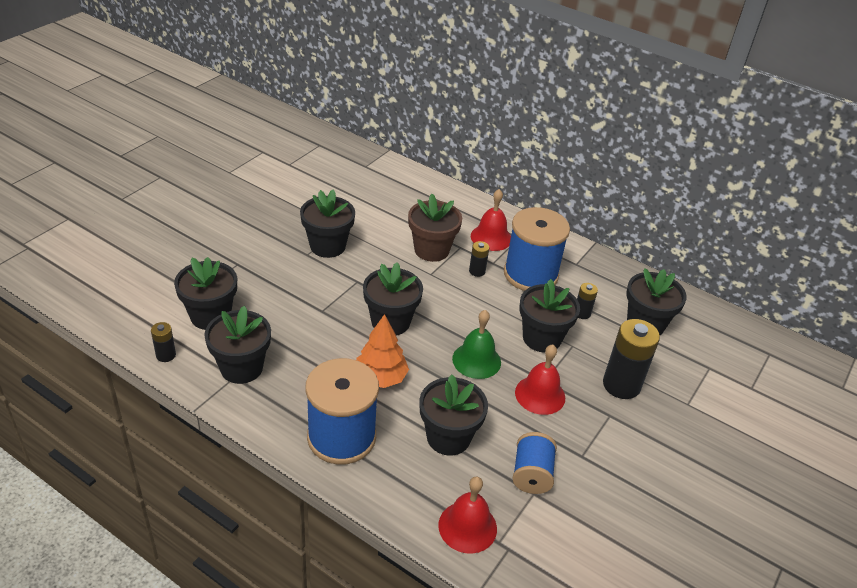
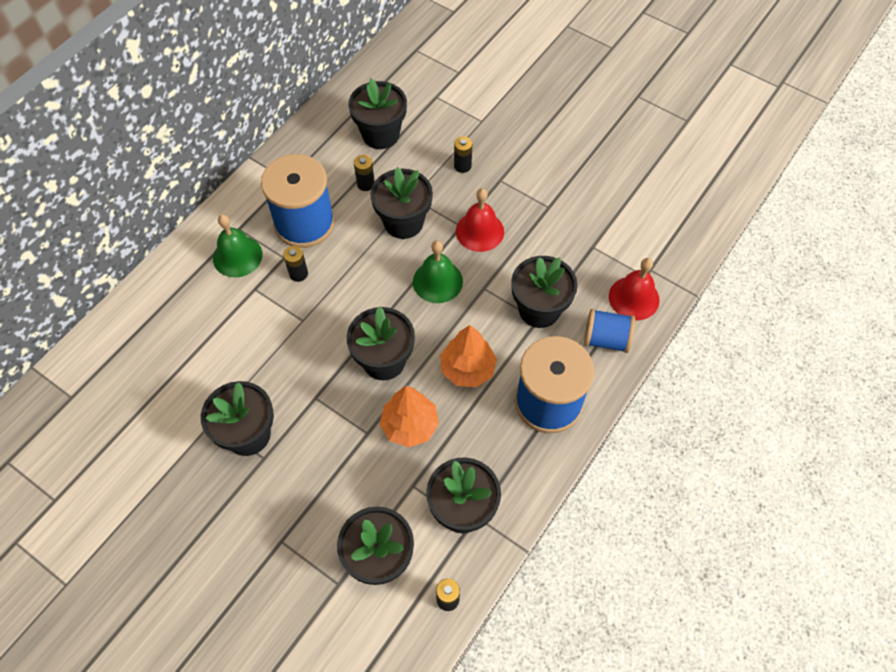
camera: 85 degrees left, 20 degrees up
brown flower pot [408,194,462,262] -> none
red bell [471,189,511,251] -> green bell [213,214,263,278]
blue spool [512,432,557,494] -> blue spool moved to [584,309,635,353]
black battery [603,319,660,399] -> black battery [454,136,472,173], size x0.49
none -> orange tree [380,386,439,447]

